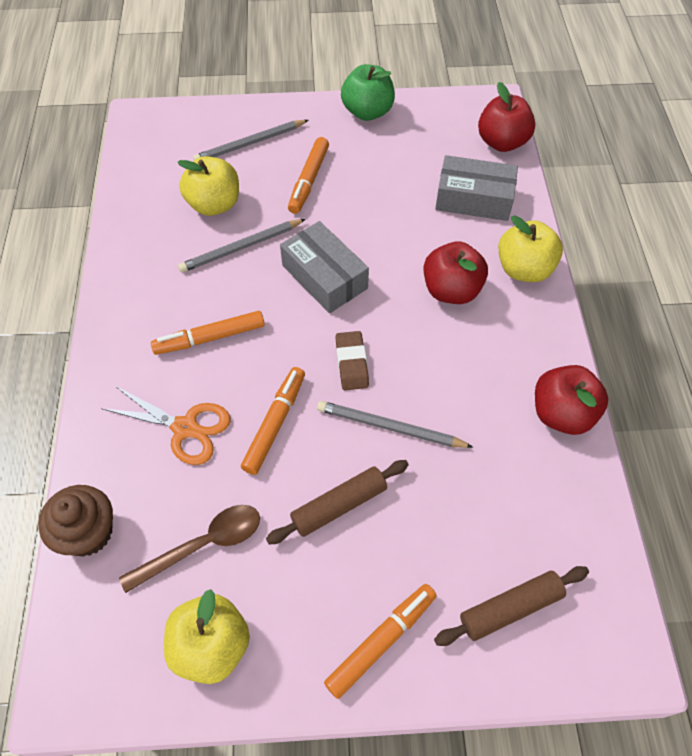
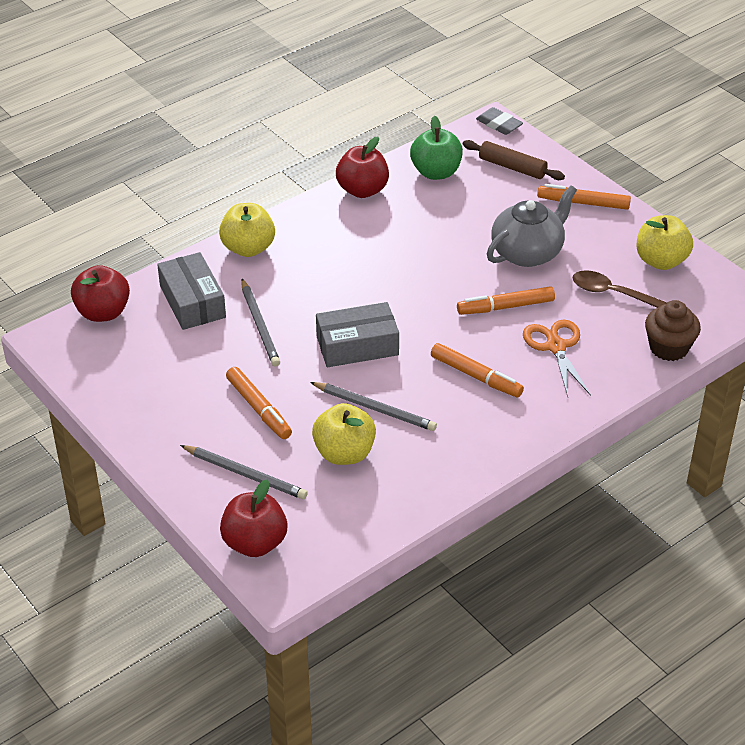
camera: 125 degrees left, 15 degrees down
brown rolling pin [266,460,409,544] -> grey teapot [487,185,577,267]
grey box [280,221,369,313] -> grey box turned 60 degrees clockwise [316,302,399,367]
orange marker [288,137,329,214] -> orange marker turned 75 degrees clockwise [226,367,292,439]
grey pencil [317,401,473,448] -> grey pencil moved to [241,279,280,366]
brown eraser [336,331,369,390] -> none
green apple [341,64,395,121] -> green apple moved to [410,116,463,180]
red apple [424,241,488,304] -> red apple moved to [220,479,288,557]
none -> grey eraser [476,107,523,135]

